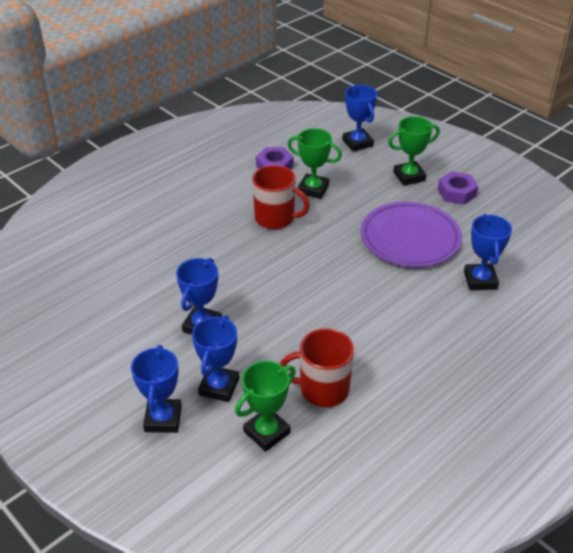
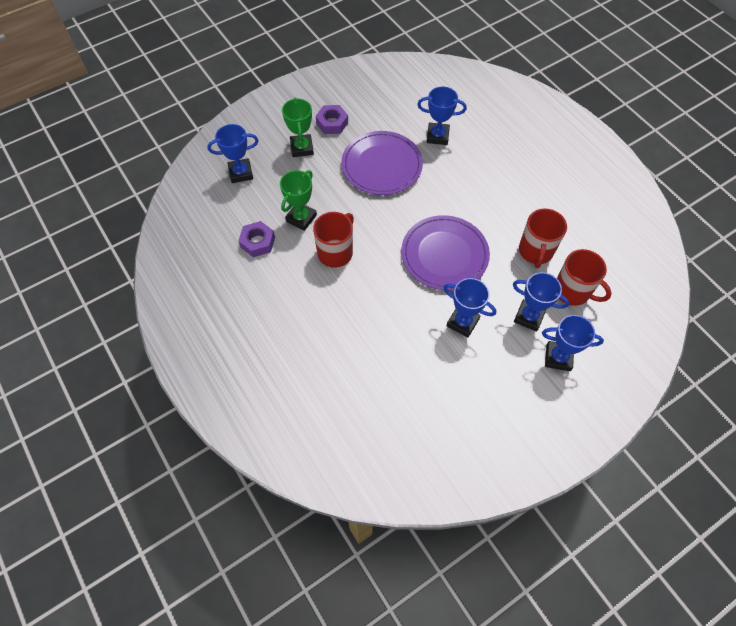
camera: 80 degrees left, 20 degrees up
green trophy [235,361,296,452] -> red mug [557,249,612,306]
none -> purple plate [401,215,490,290]

